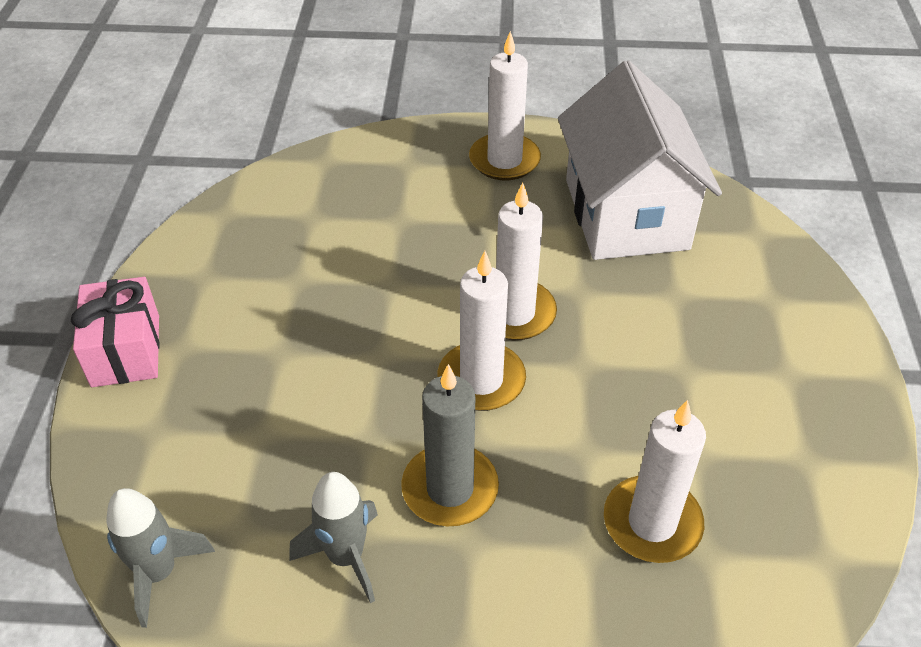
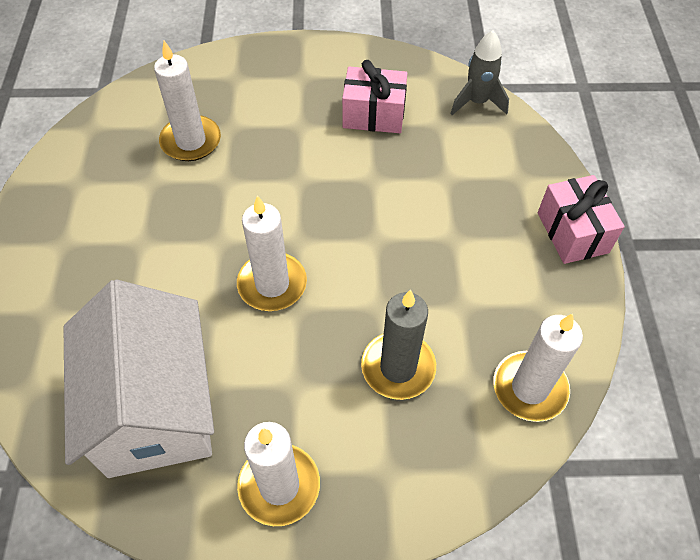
camera: 175 degrees right, 10 degrees up
grey rocket [290,472,378,603] -> pink gift [342,60,408,133]
grey candle [401,364,499,526] -> grey candle moved to [361,289,436,400]
white candle [437,251,526,411] -> white candle moved to [493,313,583,422]

